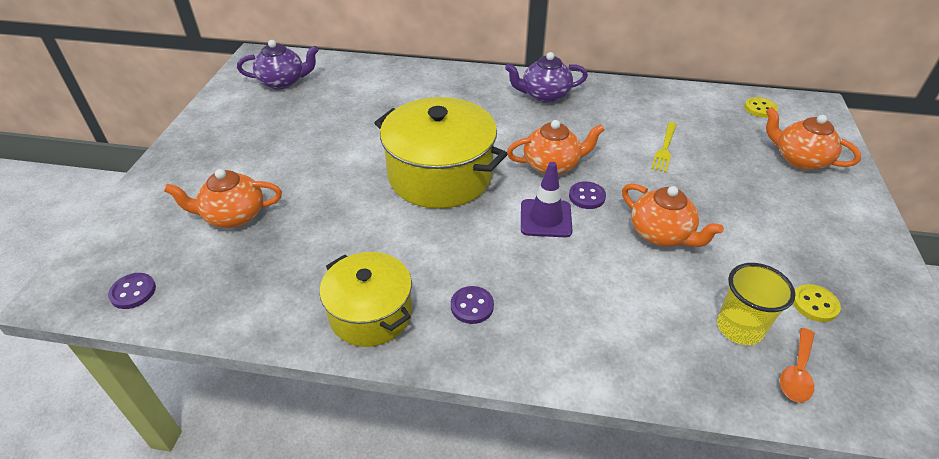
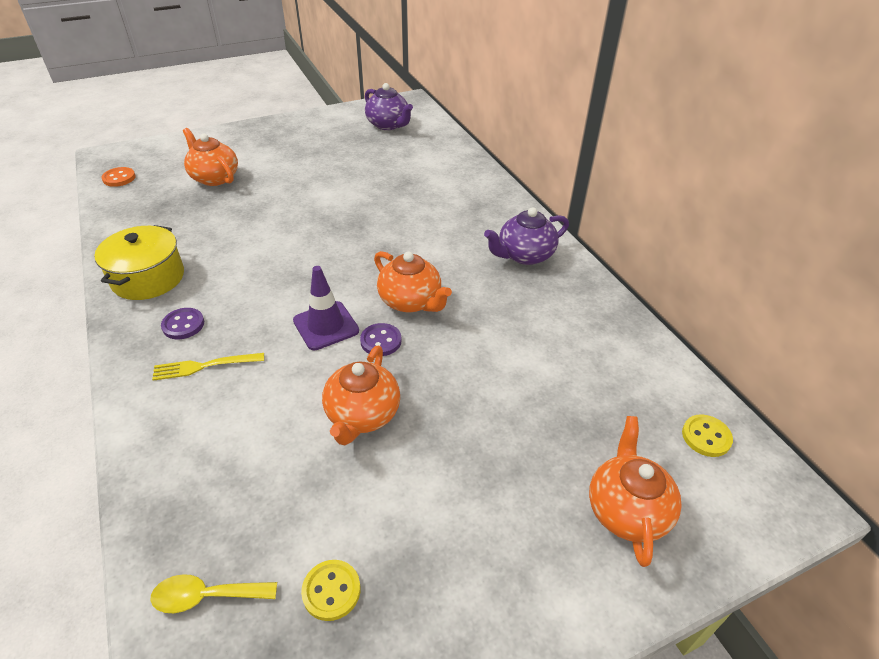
camera: 55 degrees right, 0 degrees up
purple button [108,273,156,309] -> orange button [102,167,136,187]
yellow pot [374,97,507,209] -> none
purple teapot [505,52,588,103] -> purple teapot turned 75 degrees counterclockwise [484,207,569,265]
yellow fork [651,122,677,172] -> yellow fork moved to [152,353,264,381]
yellow cup [717,263,796,345] -> none
orange spoon [780,328,815,402] -> yellow spoon [151,574,277,613]

